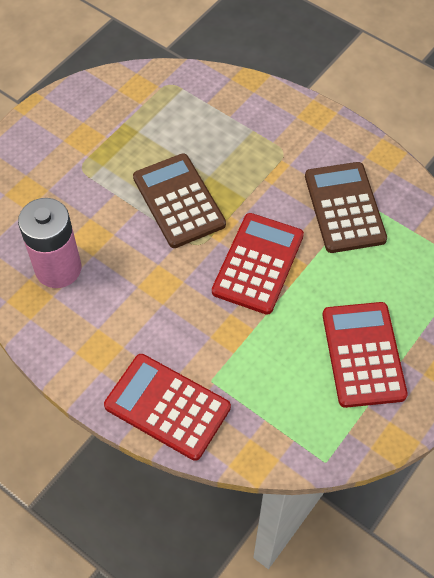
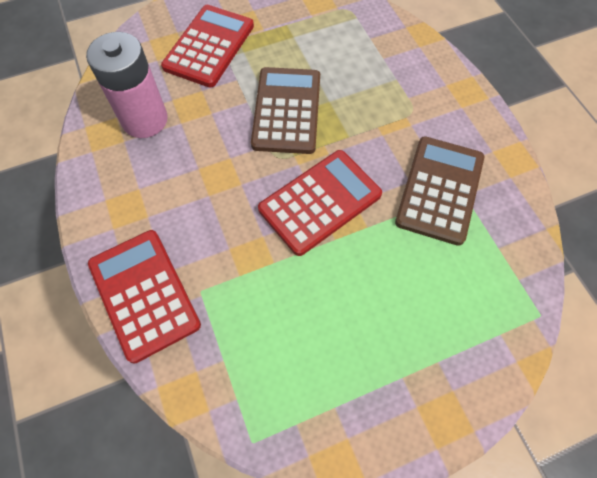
camera: 30 degrees right, 5 degrees up
red calculator [322,302,408,408] -> red calculator moved to [161,5,254,88]

